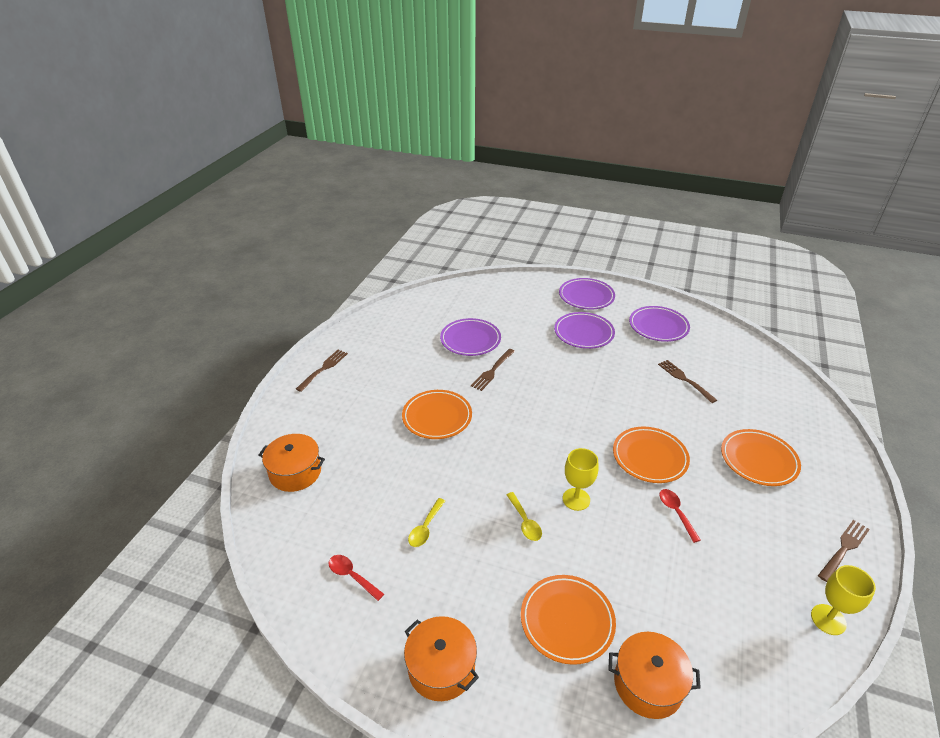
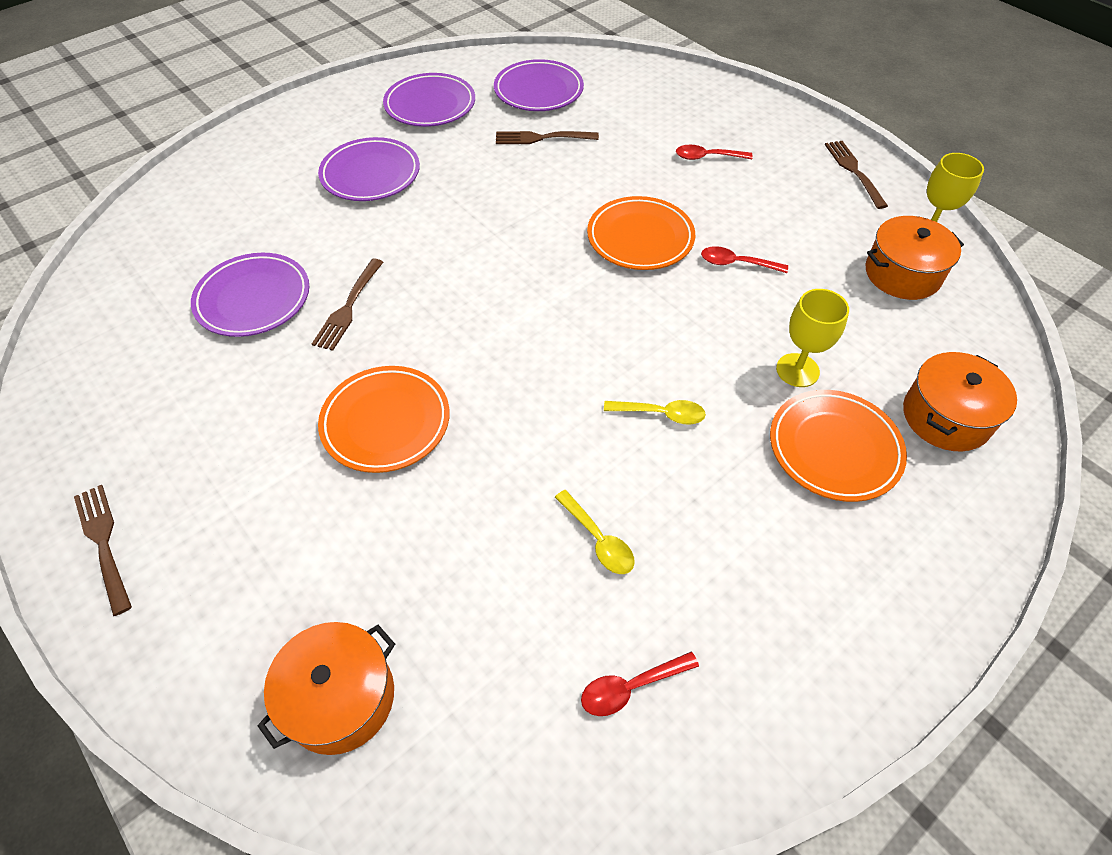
camera: 60 degrees left, 15 degrees up
orange pot [404,616,479,701] -> orange pot moved to [866,216,964,300]
brown fork [471,349,515,391] -> brown fork turned 45 degrees clockwise [312,259,383,351]
purple plate [559,278,615,310] -> purple plate moved to [494,59,584,111]
yellow goblet [563,448,599,511] -> yellow goblet moved to [776,289,849,387]
orange plate [721,429,801,486] -> red spoon [676,145,753,160]

